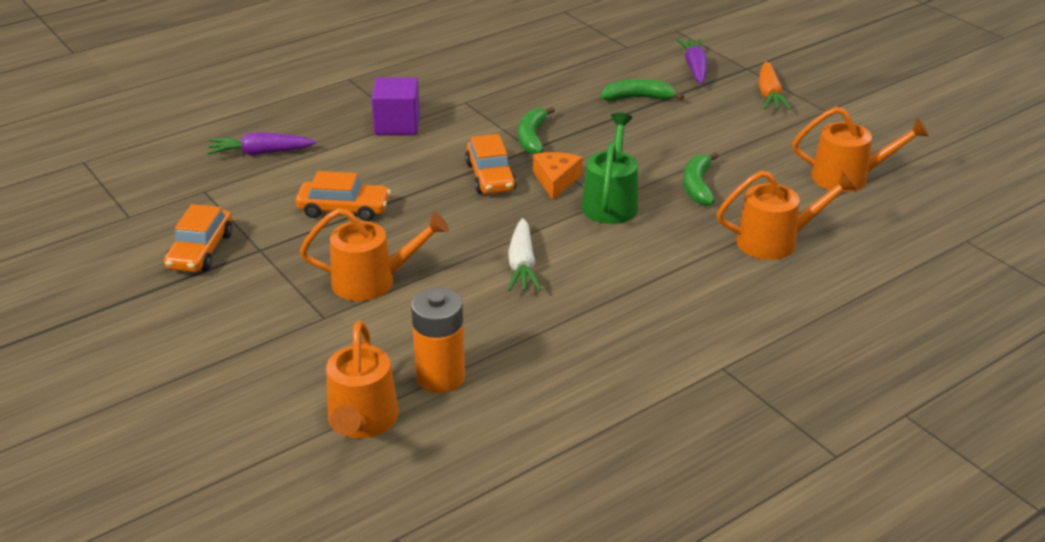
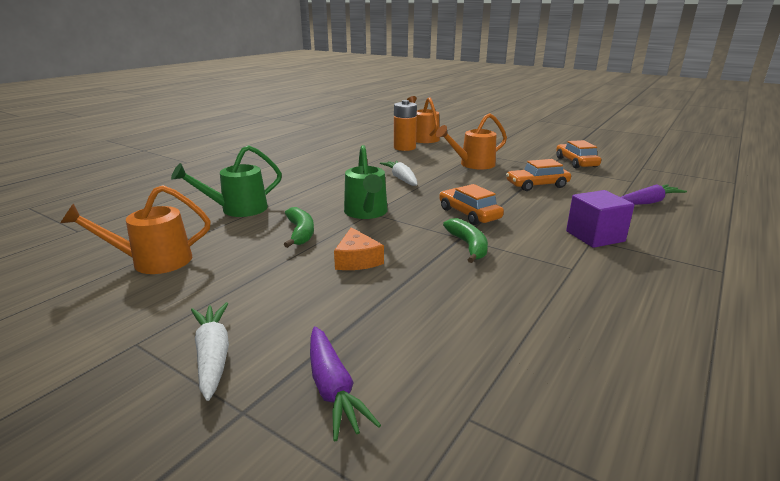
camera: 160 degrees right, 10 degrees down
orange cheese [533,152,583,200] -> orange cheese moved to [334,227,384,270]
green banana [601,79,684,101] -> none
orange watering can [717,171,857,260] -> green watering can [171,145,282,217]
orange carrot [759,61,791,110] -> white carrot [191,302,229,401]

